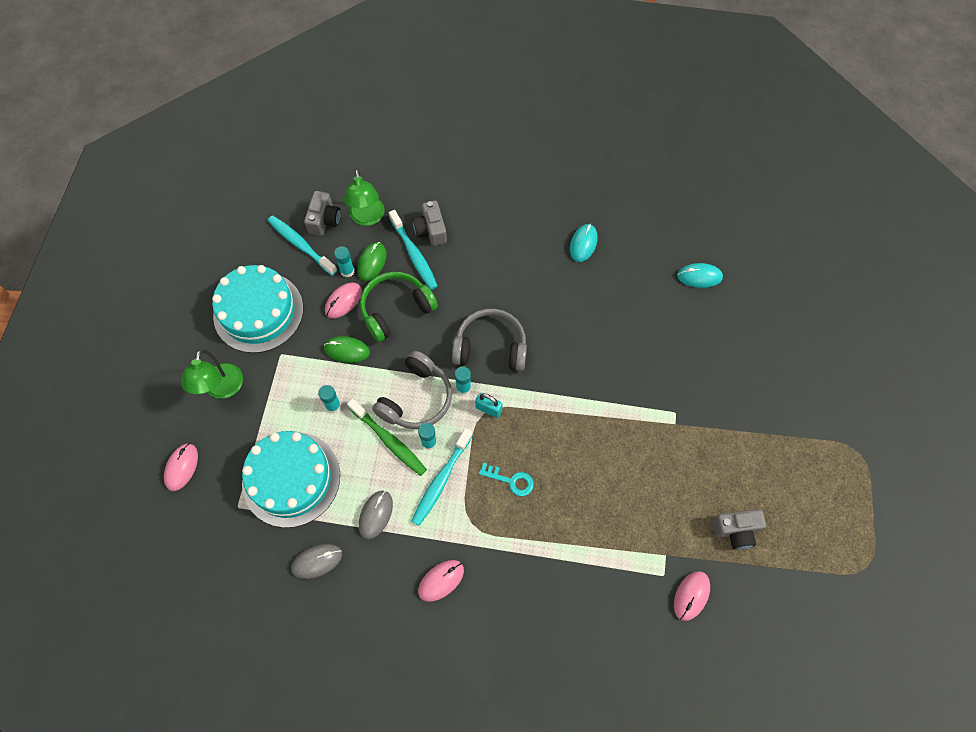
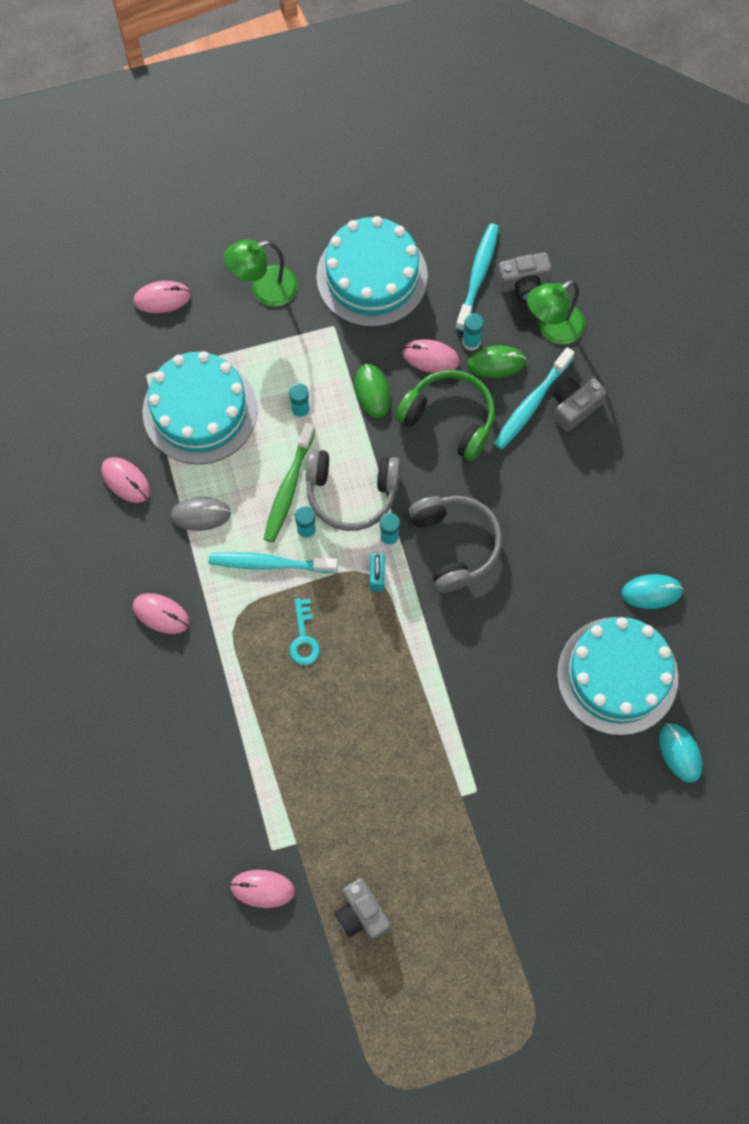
camera: 65 degrees right, 5 degrees up
grey mouse [291,544,342,579] -> pink mouse [101,457,150,503]
none -> turquoise cake [557,617,678,736]

